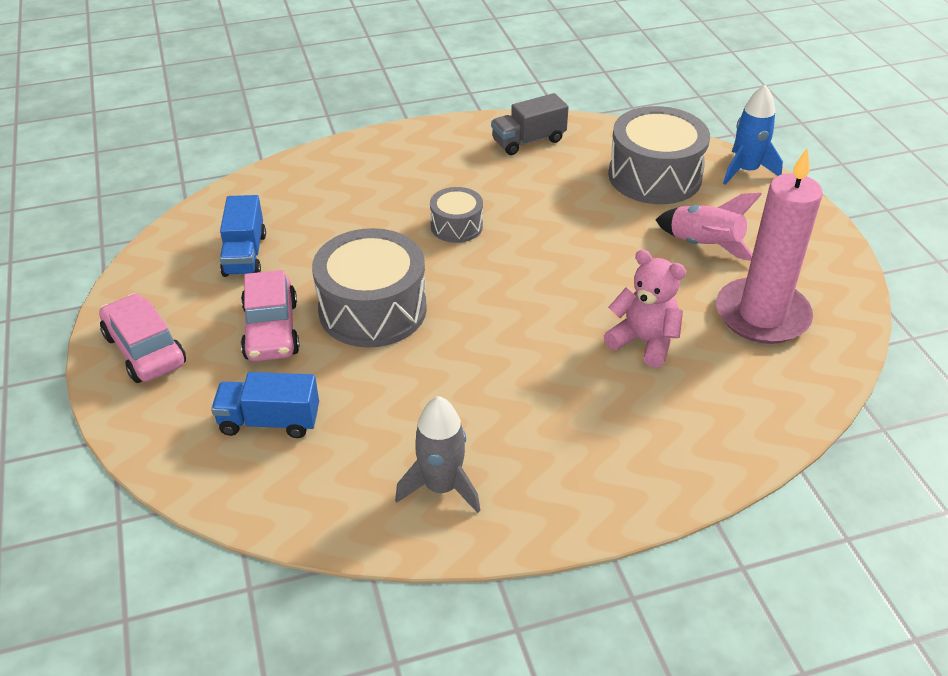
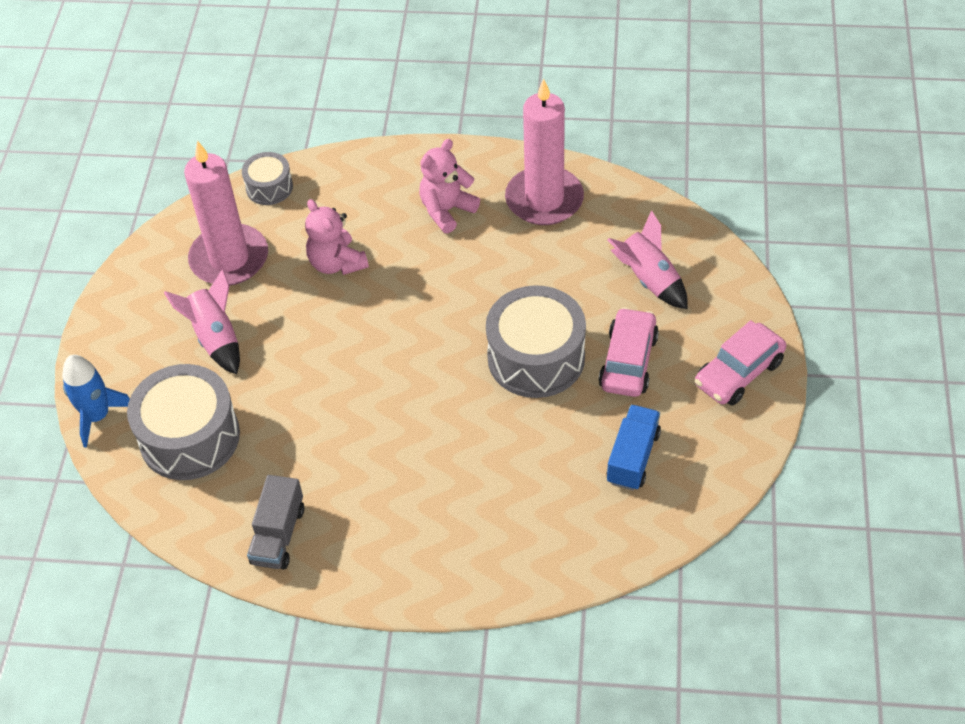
camera: 155 degrees left, 10 degrees up
pink car [99,293,186,383] -> pink car turned 60 degrees clockwise [695,320,786,406]
blue truck [211,372,319,438] -> pink rocket [607,210,687,309]
grey rocket [395,396,480,513] -> pink candle [505,79,584,225]
grey drum [430,187,483,243] -> grey drum moved to [242,152,293,205]
grey truck [491,93,569,155] -> grey truck turned 105 degrees clockwise [247,475,304,570]
none -> pink teddy bear [419,139,480,233]

